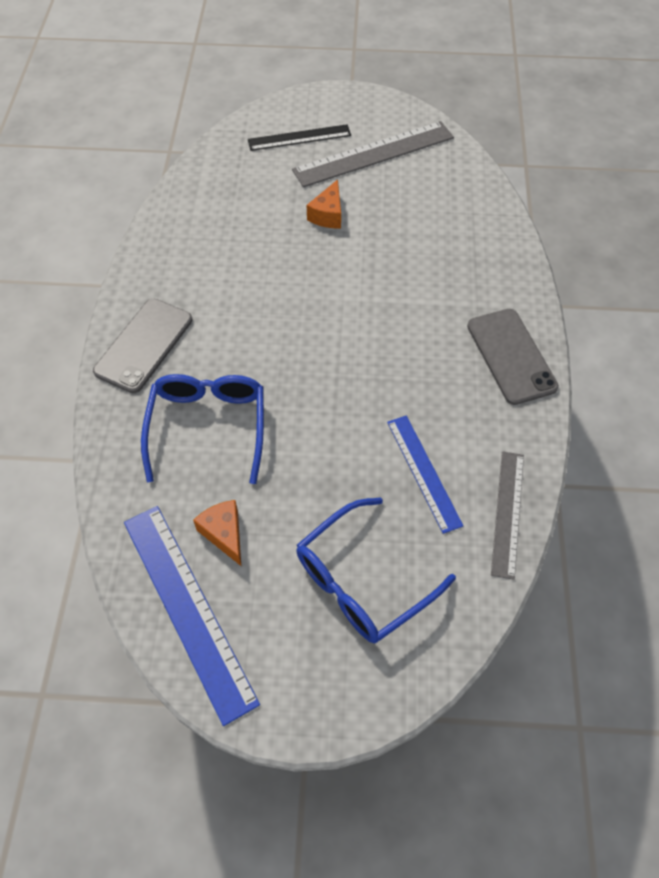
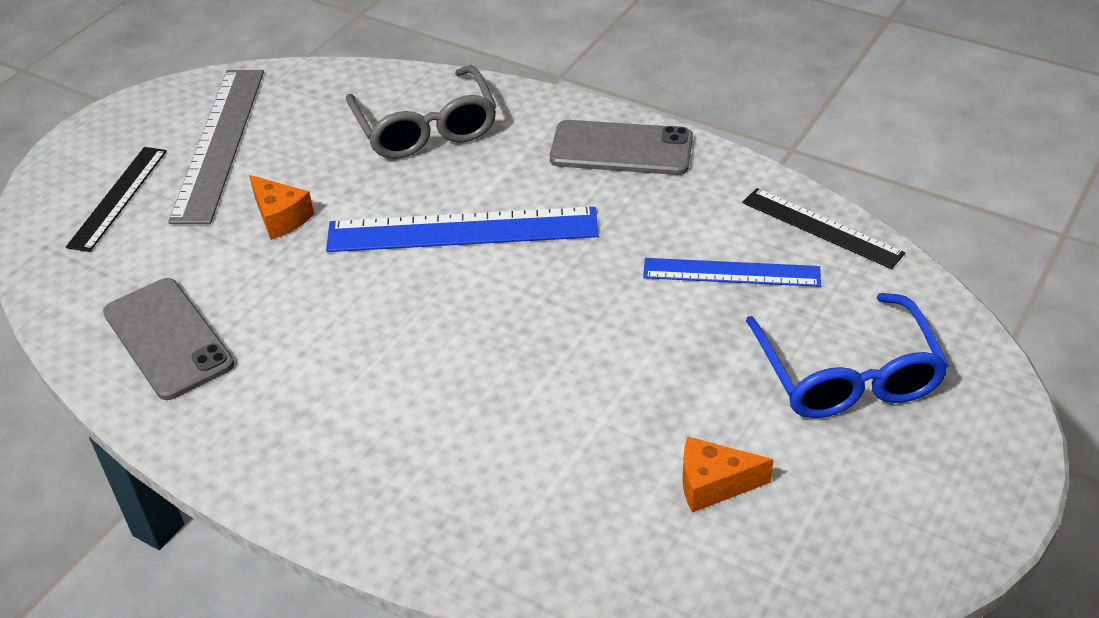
camera: 60 degrees left, 15 degrees down
grey phone [93,299,192,393] -> grey phone moved to [103,278,234,400]
blue ruler [124,506,260,726] -> blue ruler moved to [326,207,599,252]
blue glasses [141,374,264,484] -> none
grey ruler [491,451,524,580] -> black ruler [742,188,905,269]
none -> grey glasses [346,65,497,159]

